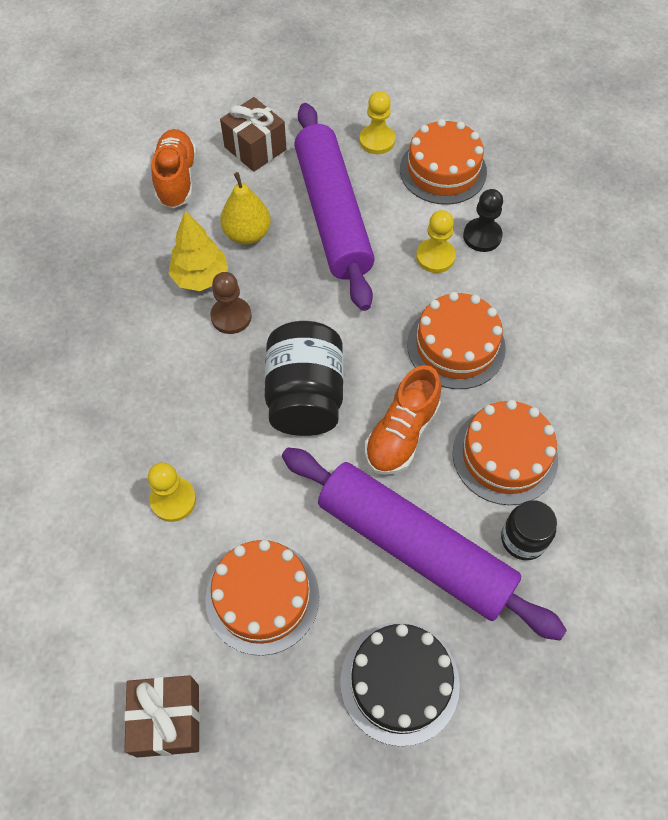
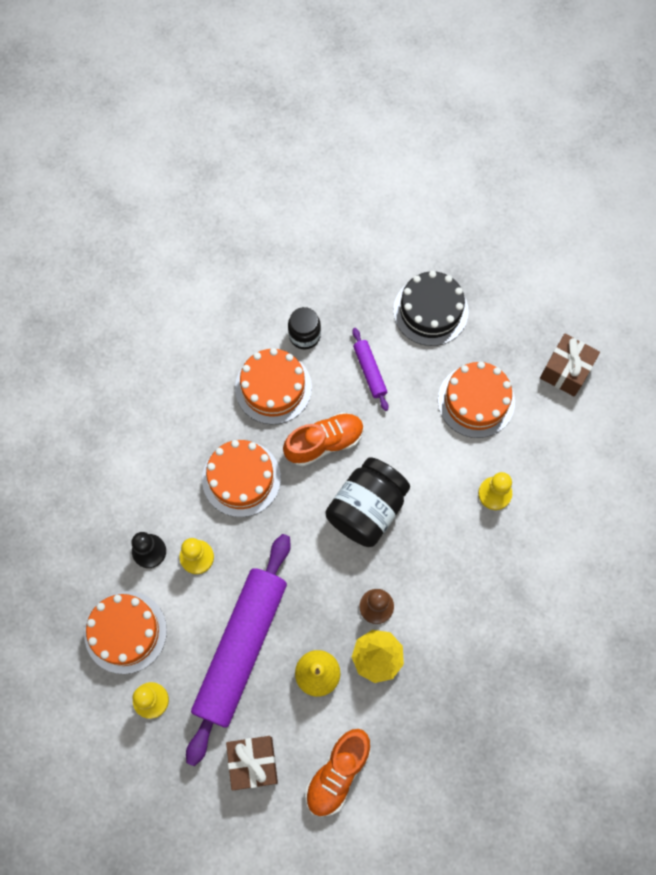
camera: 145 degrees left, 10 degrees up
purple rolling pin [282,447,567,640] -> purple rolling pin [352,328,388,411], size x0.42

